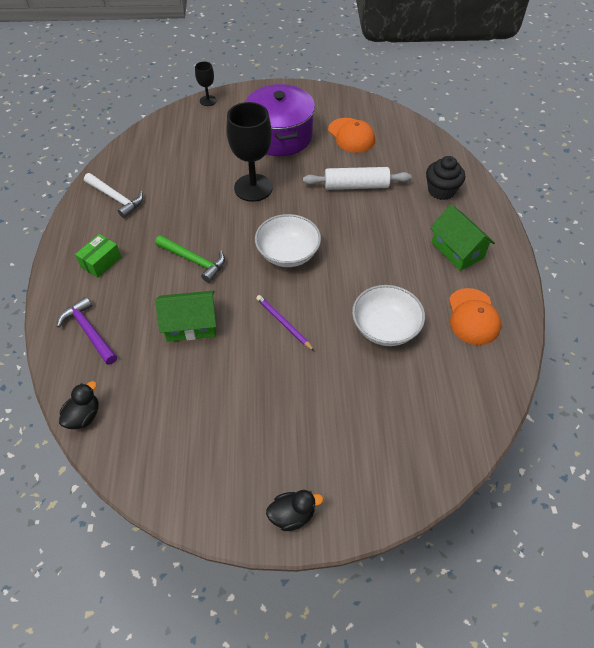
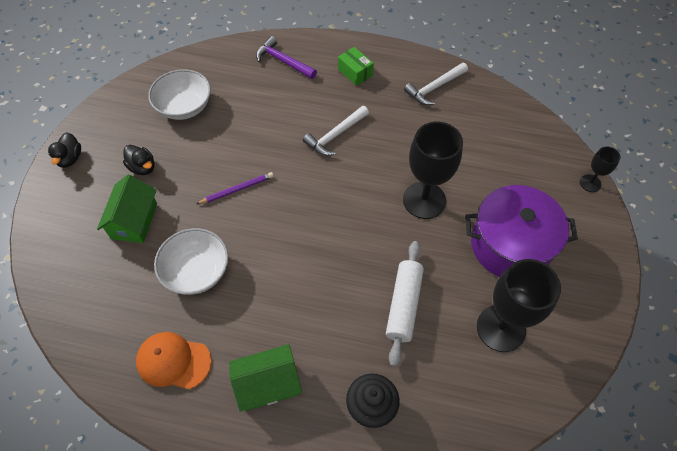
camera: 105 degrees right, 5 degrees up
purple hammer [57,297,117,365] -> purple hammer turned 120 degrees counterclockwise [256,36,317,79]
black duck [59,381,99,429] -> black duck moved to [123,145,155,175]
green hammer [155,235,225,283] -> white hammer [303,106,369,156]
green house [155,291,216,342] -> green house moved to [97,174,157,243]
white bowl [255,214,321,267] -> white bowl moved to [148,69,211,120]
orange cap [328,118,375,153] -> black goblet [477,259,561,352]

